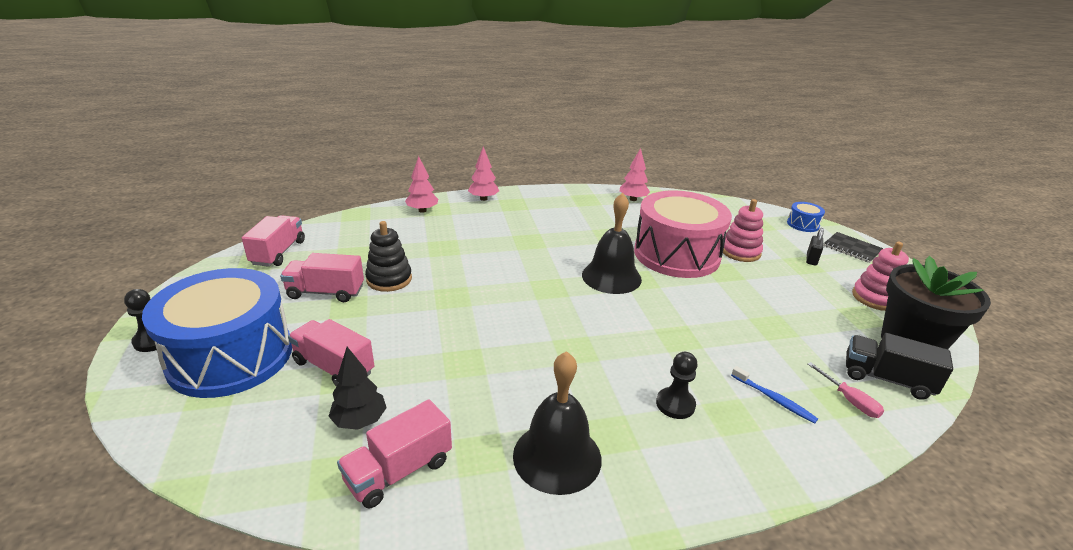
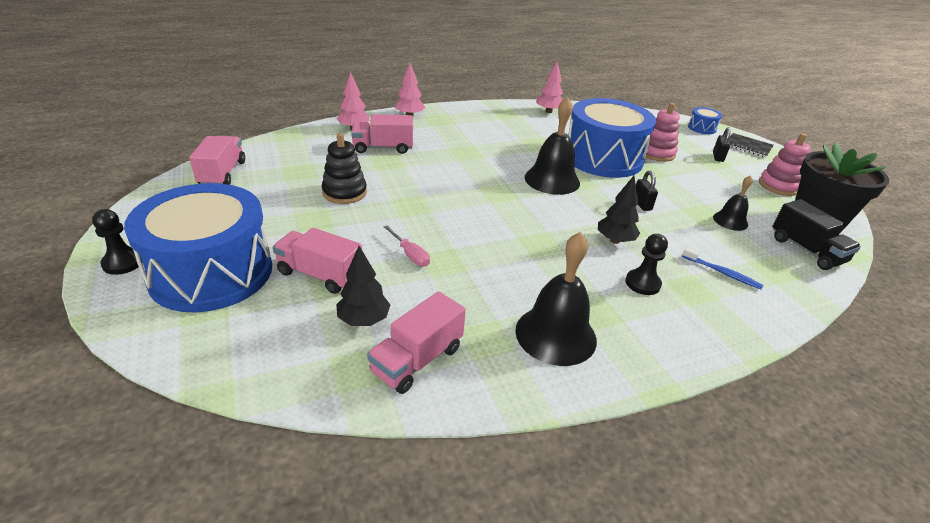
camera: 10 degrees left, 5 degrees up
pink truck [280,253,364,302] -> pink truck moved to [351,114,413,154]
pink drum [634,190,732,278] -> blue drum [569,98,656,178]
pink screwdriver [808,362,884,418] -> pink screwdriver moved to [384,225,430,267]
black truck [846,333,953,400] -> black truck turned 135 degrees counterclockwise [772,199,861,270]
none -> black tree [598,176,640,244]
none -> black padlock [636,171,658,211]
none -> black bell [713,175,753,231]

